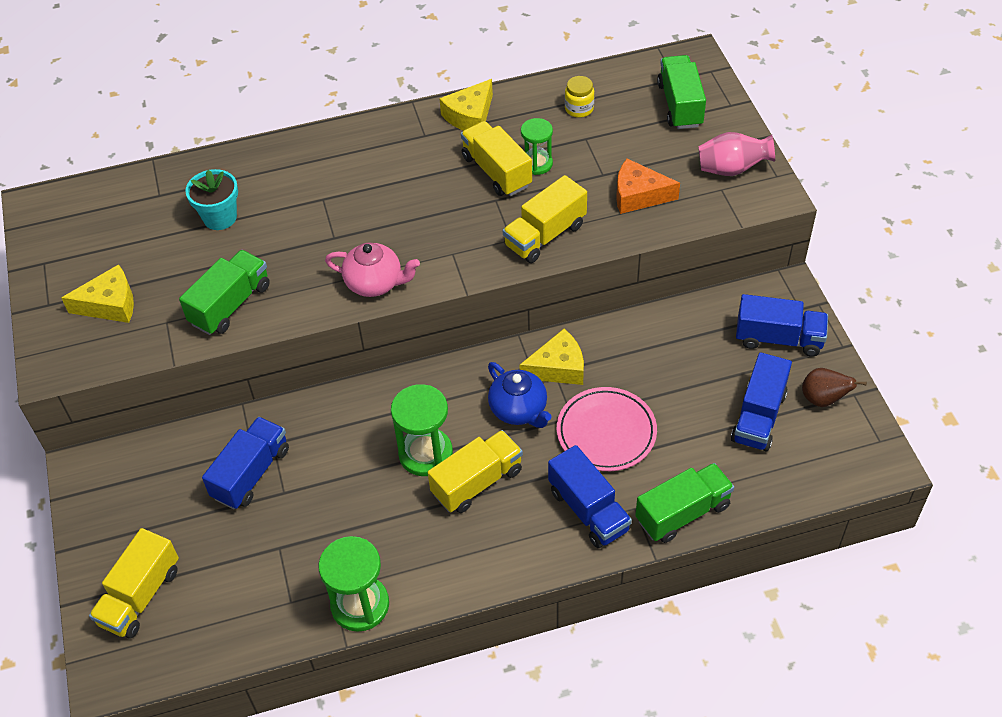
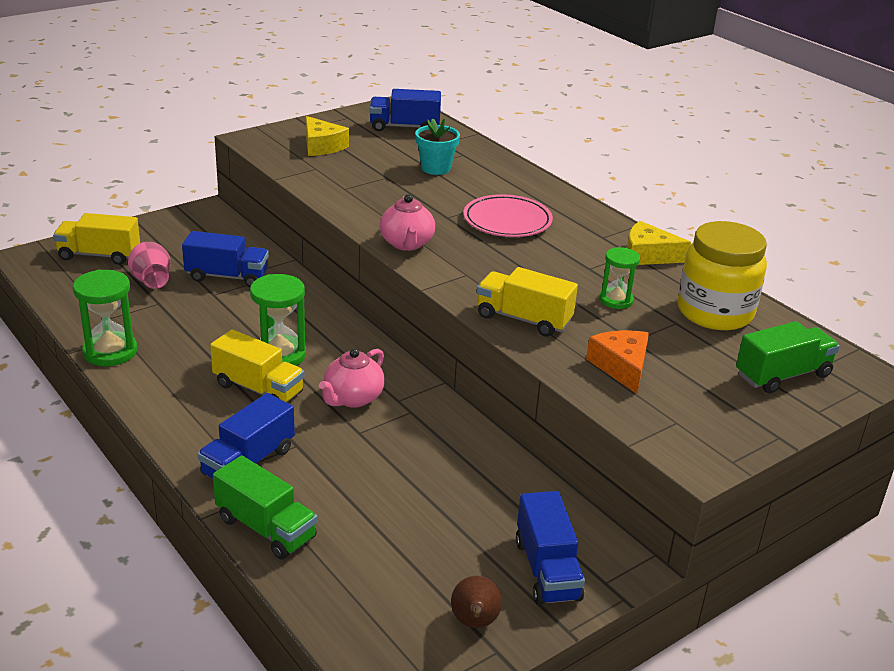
camera: 65 degrees right, 20 degrees down
green truck [179,250,270,335] -> none
yellow truck [461,121,532,196] -> none
blue teapot [488,362,551,428] -> pink teapot [319,348,385,408]
yellow cheese [520,329,584,385] -> none
pink plate [557,387,657,471] -> pink plate moved to [463,194,553,237]
yellow jar [565,76,594,118] -> yellow jar [678,221,767,330], size x2.35
pink vase [698,132,775,176] -> pink vase moved to [128,242,171,289]
blue truck [731,352,792,451] -> blue truck moved to [370,89,441,131]

